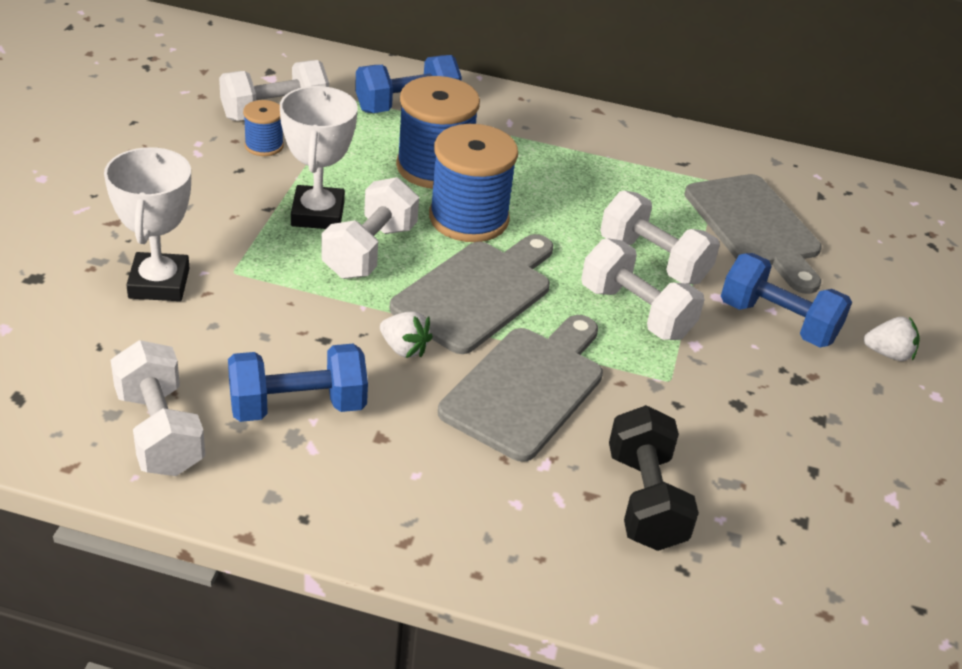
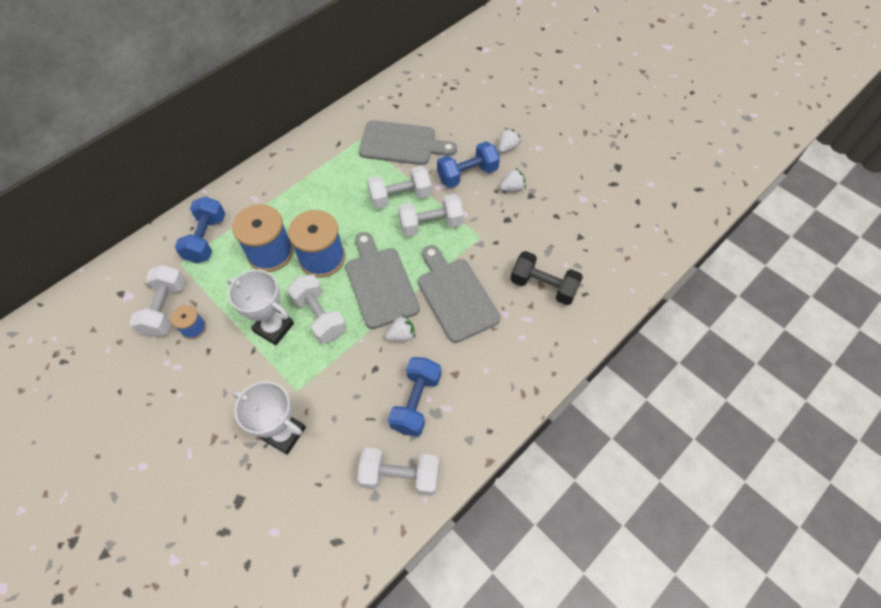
camera: 55 degrees left, 20 degrees up
none -> white strawberry [500,168,526,192]

